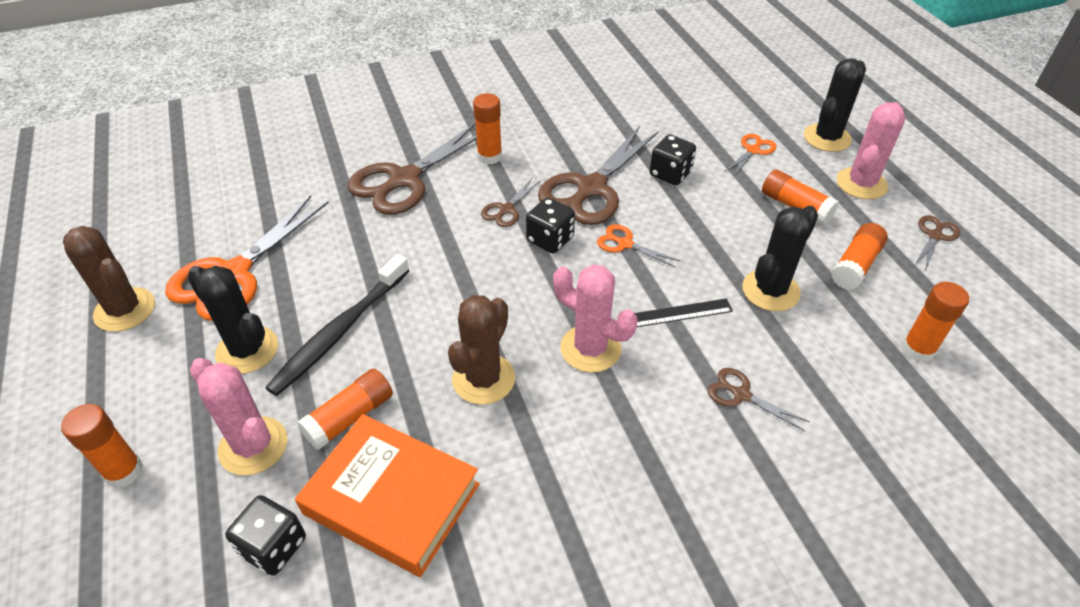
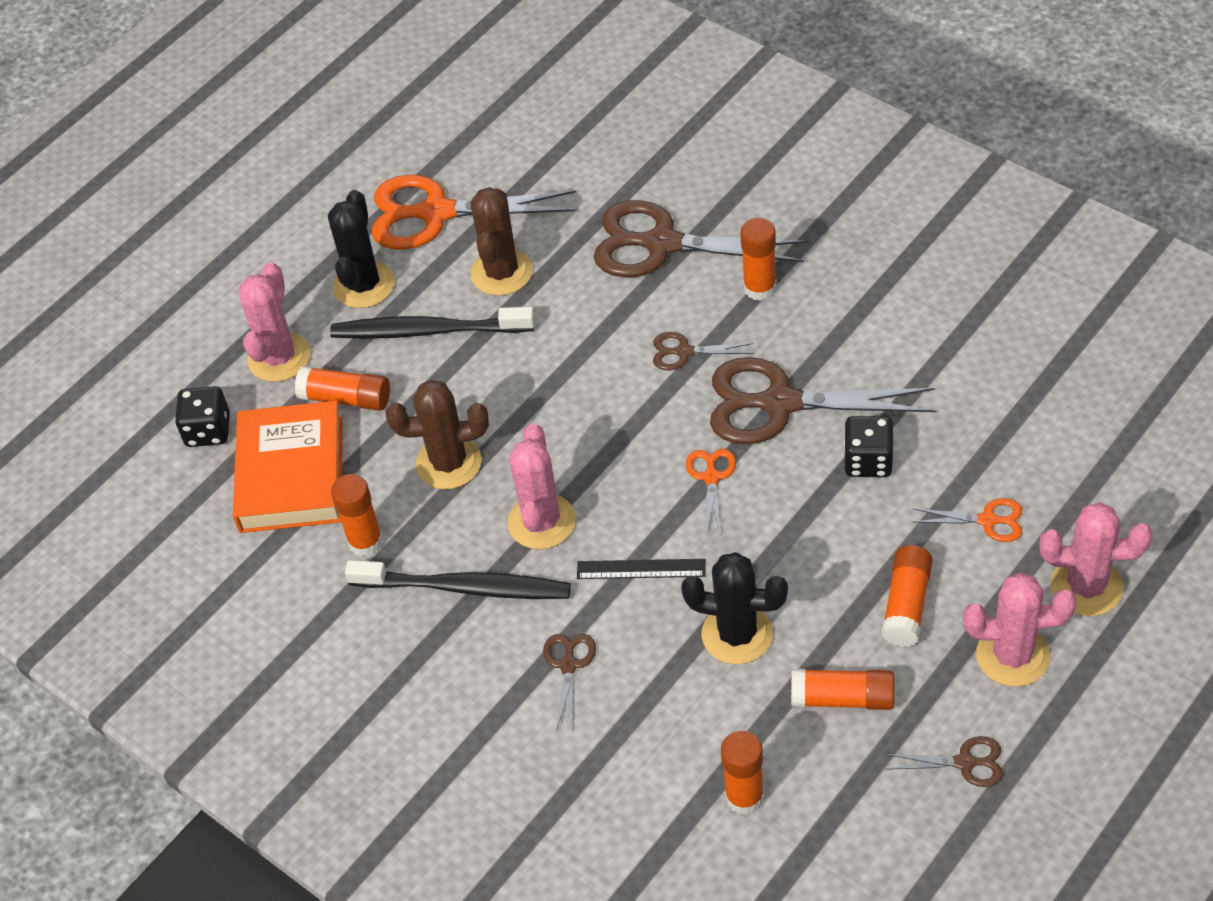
camera: 65 degrees right, 5 degrees up
orange glue stick [61,404,143,488] -> orange glue stick moved to [331,474,383,556]
brown cactus [63,226,155,332] -> brown cactus moved to [470,187,532,296]
black dice [526,198,575,254] -> none
black ruler [635,299,733,327] -> black ruler turned 45 degrees counterclockwise [577,559,706,579]
black cactus [804,58,866,152] -> pink cactus [1040,502,1152,616]
none -> black toothbrush [345,560,571,599]

